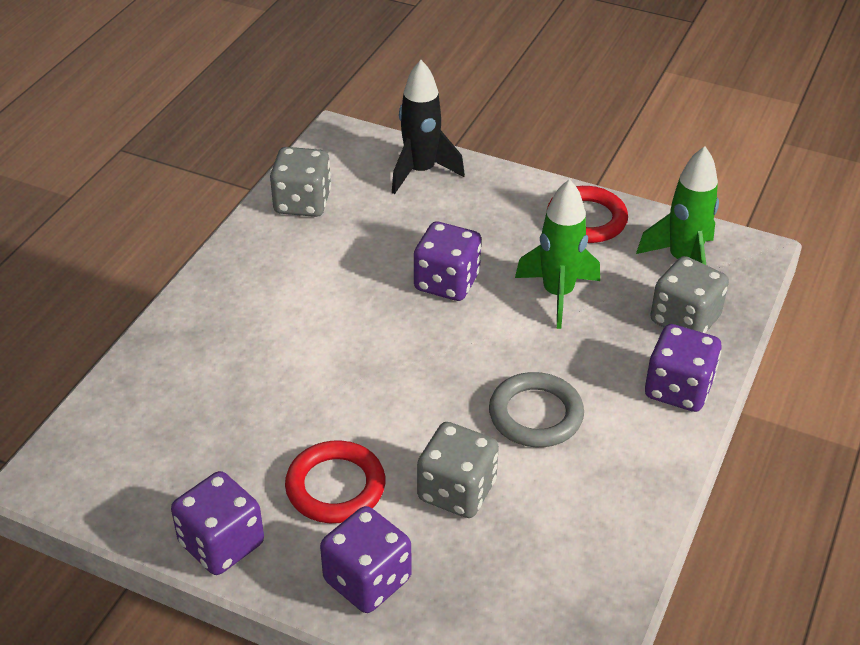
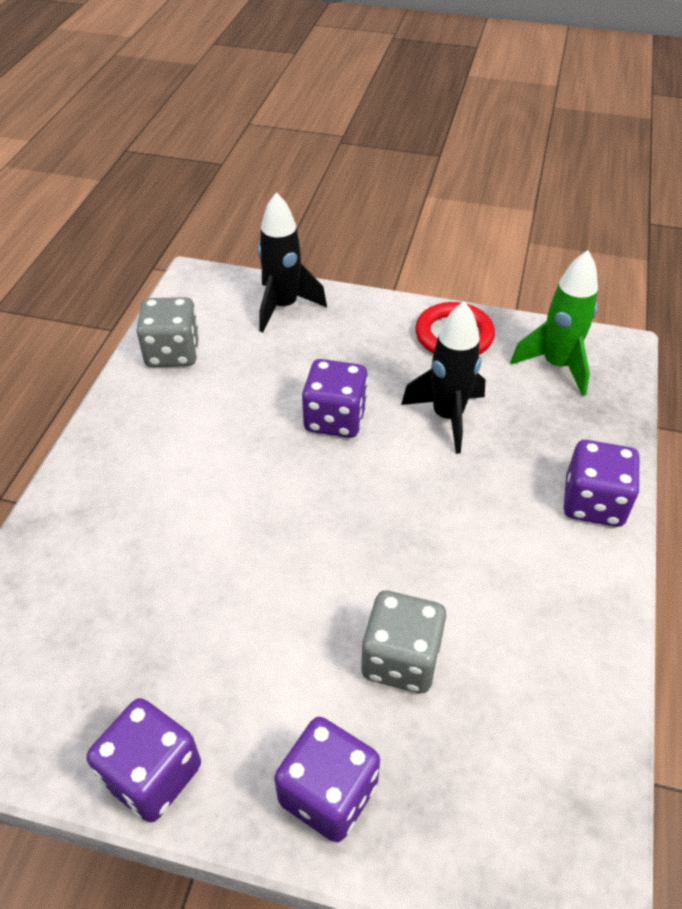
camera: 10 degrees left, 5 degrees up
red ring [285,440,385,523] -> none
grey ring [489,372,584,447] -> none
green rocket [515,179,600,329] -> black rocket [401,301,485,454]
grey dice [650,256,729,333] -> none

